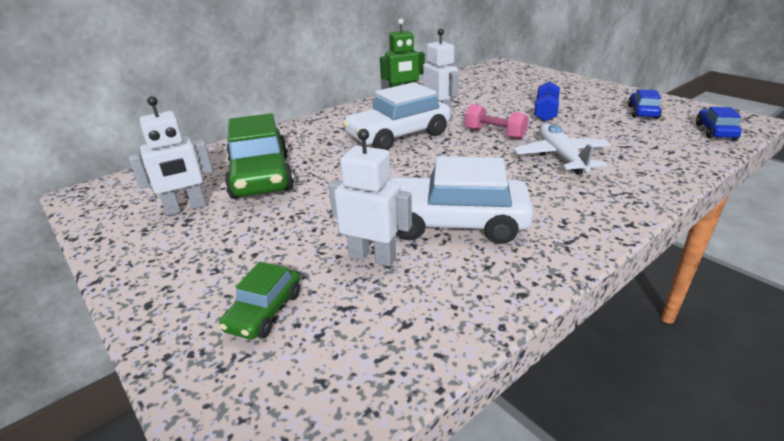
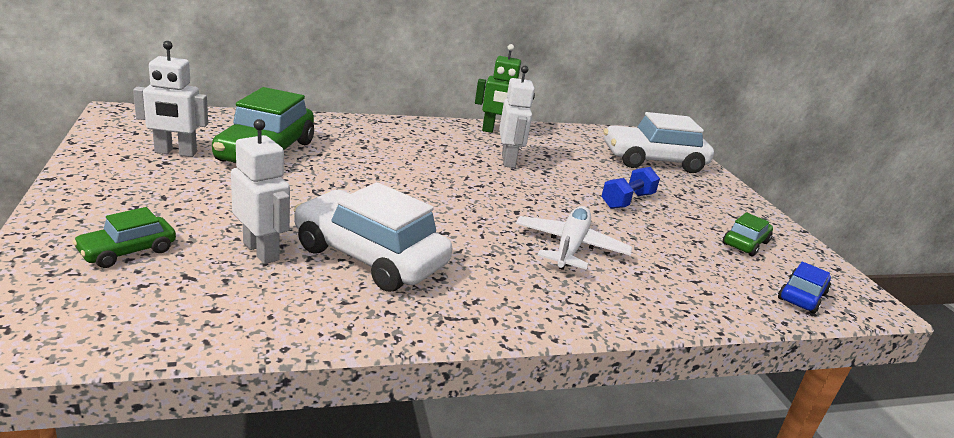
camera: 20 degrees right, 5 degrees down
white car [343,82,451,150] -> white car moved to [604,112,714,173]
pink dumbbell [465,104,529,139] -> none
blue car [628,89,662,119] -> green car [723,212,773,256]

